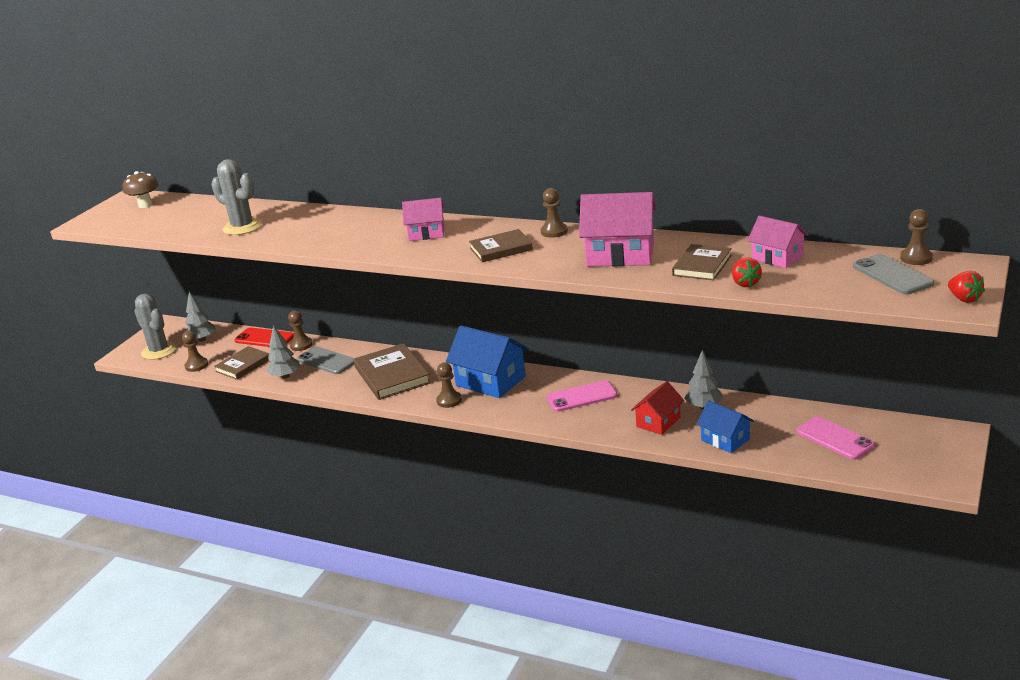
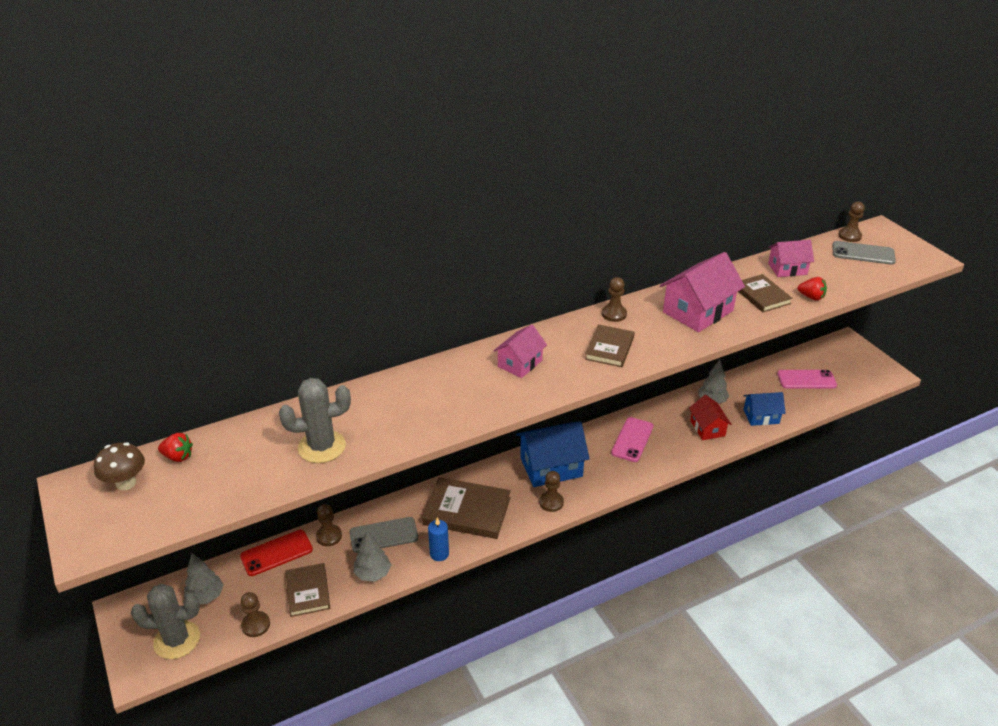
camera: 55 degrees left, 10 degrees up
red strawberry [948,271,985,303] -> red strawberry moved to [158,433,193,462]
none -> blue candle [428,518,449,561]

